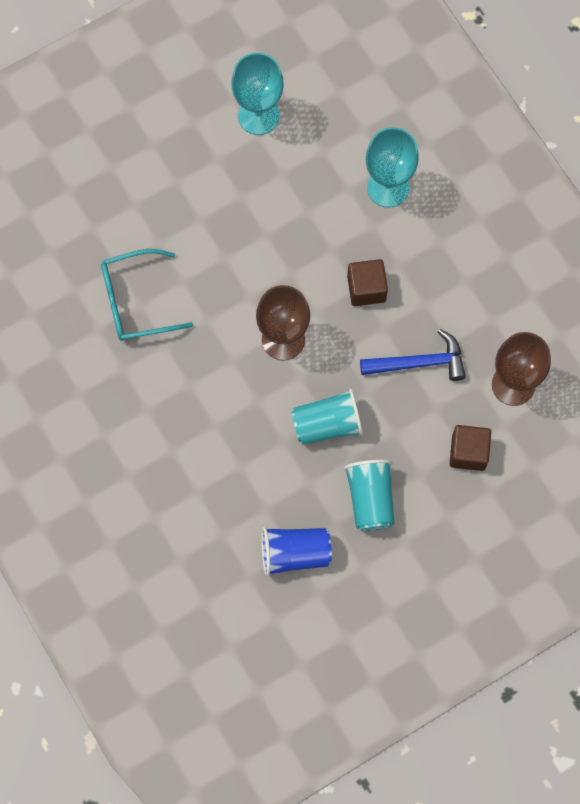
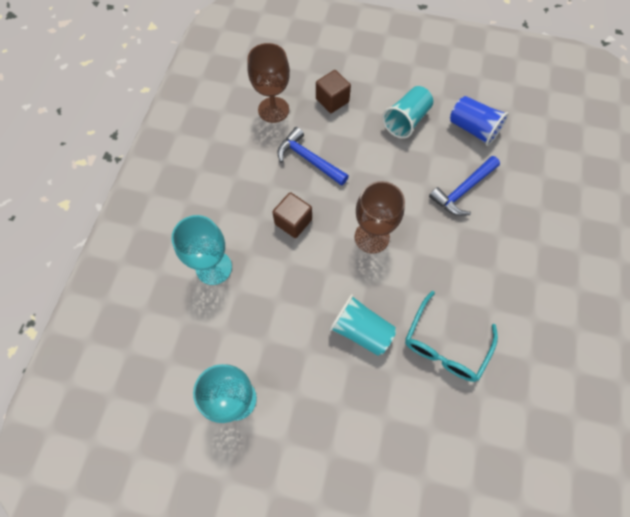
camera: 135 degrees left, 5 degrees down
turquoise glasses [101,249,193,341] -> turquoise glasses turned 90 degrees clockwise [405,291,498,382]
turquoise cup [292,388,363,445] -> turquoise cup moved to [329,294,396,356]
none -> blue hammer [429,156,500,216]

